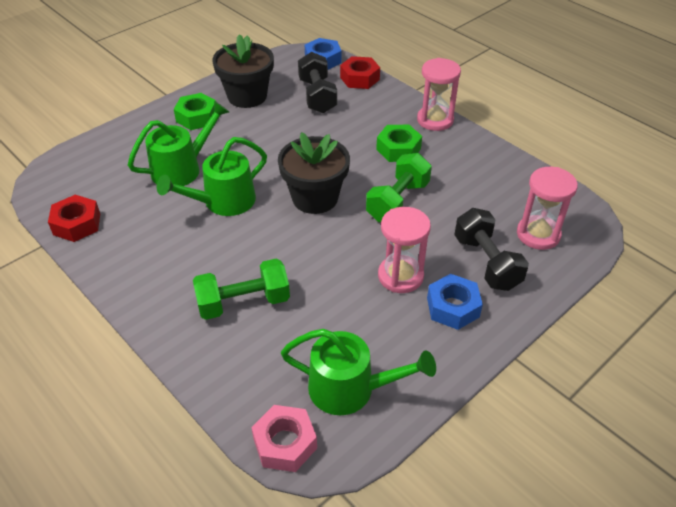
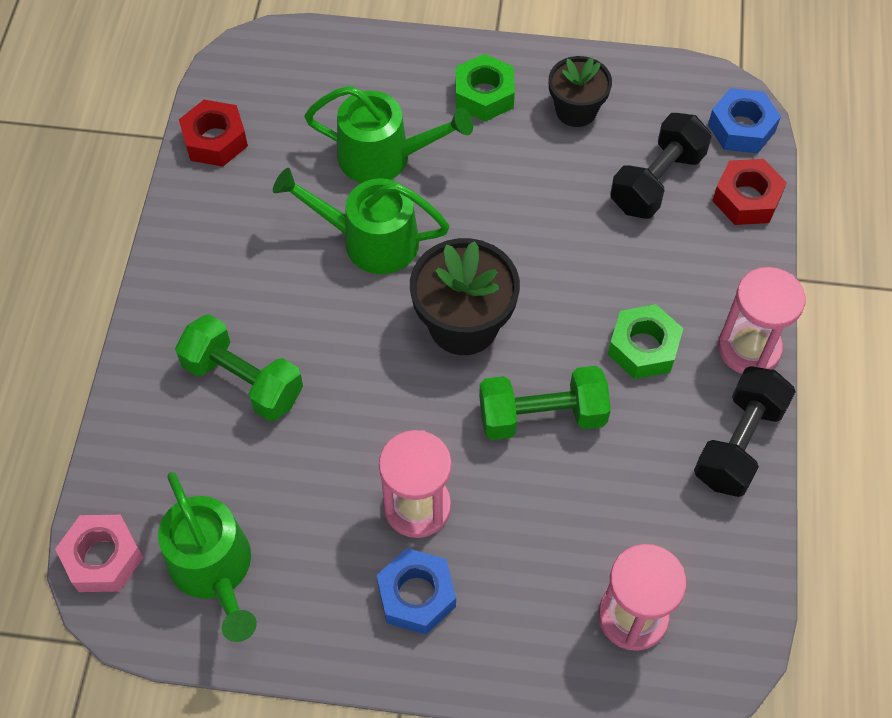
camera: 50 degrees right, 15 degrees up
black flower pot [212,34,274,108] -> black flower pot [549,56,612,127], size x0.65
black dumbbell [454,208,529,291] -> black dumbbell moved to [694,366,796,497]

